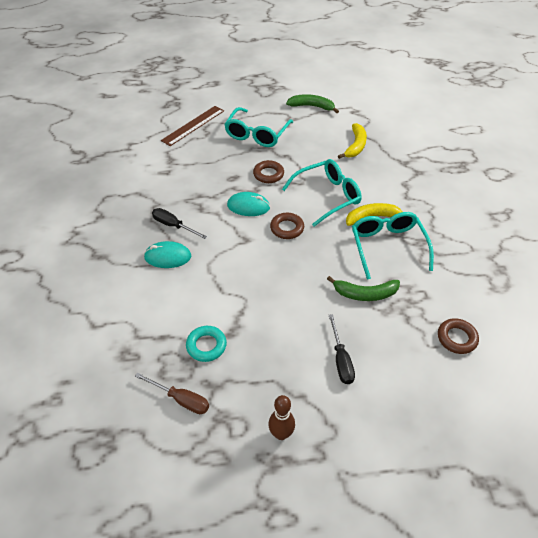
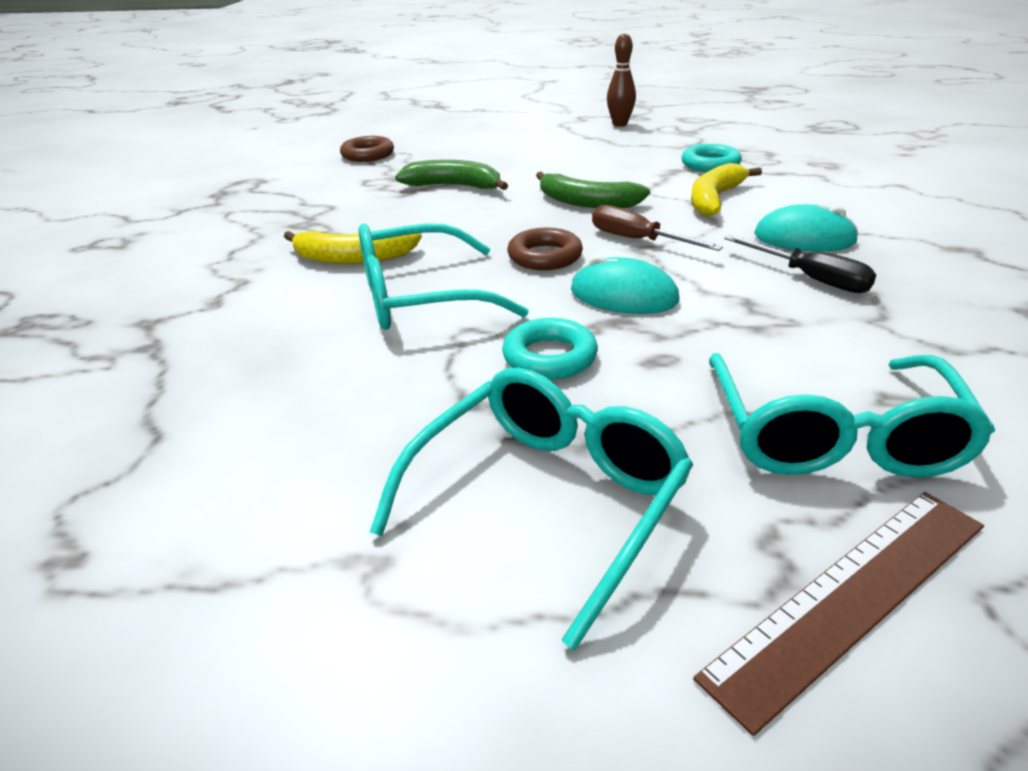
camera: 165 degrees left, 15 degrees down
brown screwdriver [135,372,209,414] -> brown screwdriver moved to [592,205,723,251]
brown ring [253,160,284,183] -> turquoise ring [502,318,598,380]
green banana [286,94,339,113] -> green banana moved to [536,172,650,208]
black screwdriver [329,314,355,384] -> none
yellow banana [338,123,367,159] -> yellow banana moved to [691,163,762,216]
turquoise glasses [352,212,434,280] -> turquoise glasses moved to [709,353,995,478]

